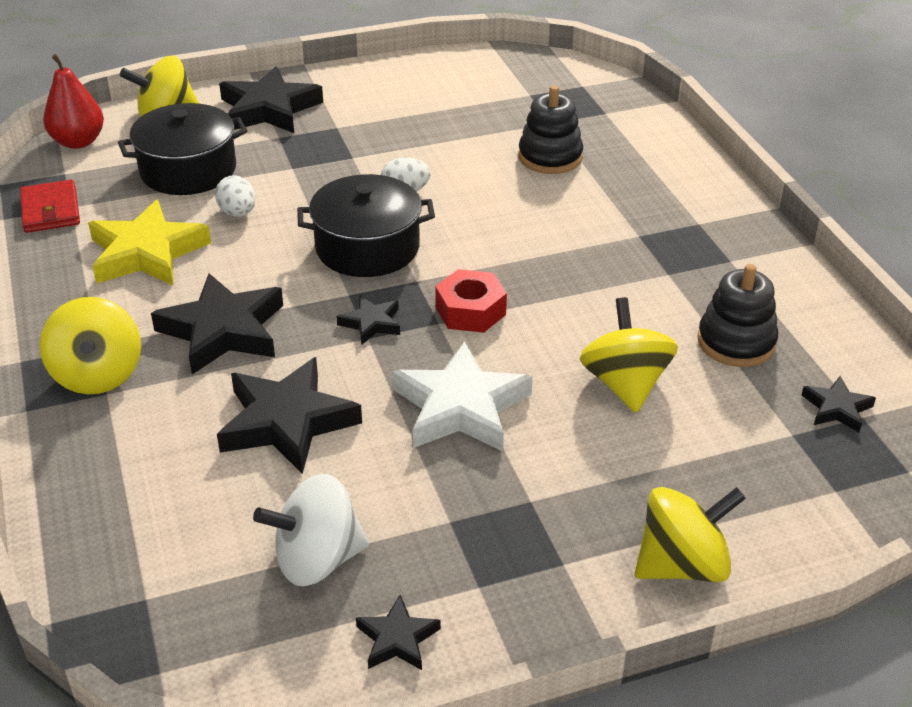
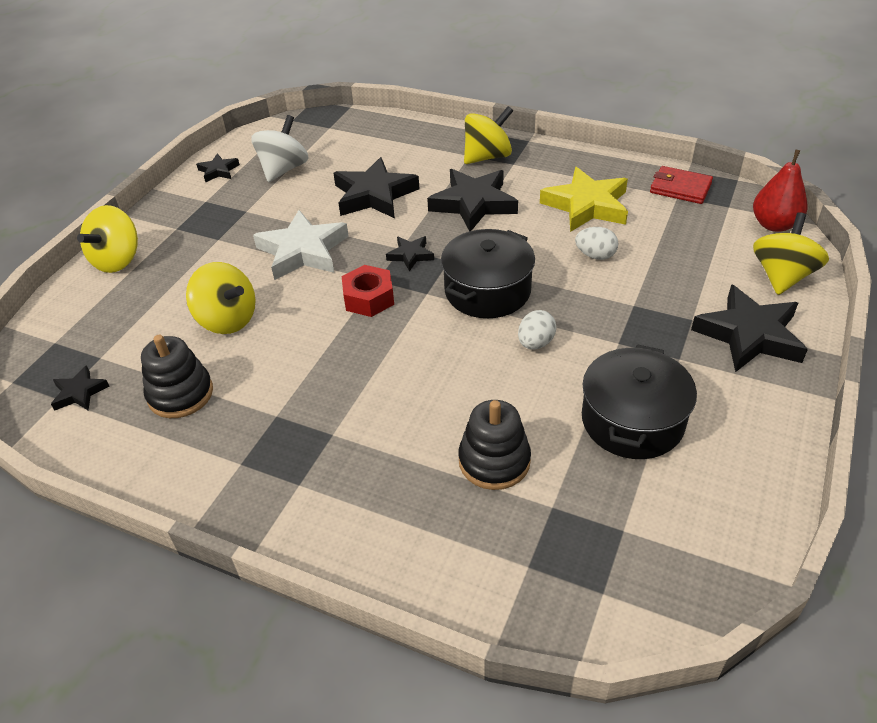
camera: 135 degrees right, 5 degrees up
yellow spinning top [40,297,141,394] -> yellow spinning top turned 120 degrees clockwise [464,106,513,164]
black pot [118,103,247,195] -> black pot moved to [582,344,697,459]

